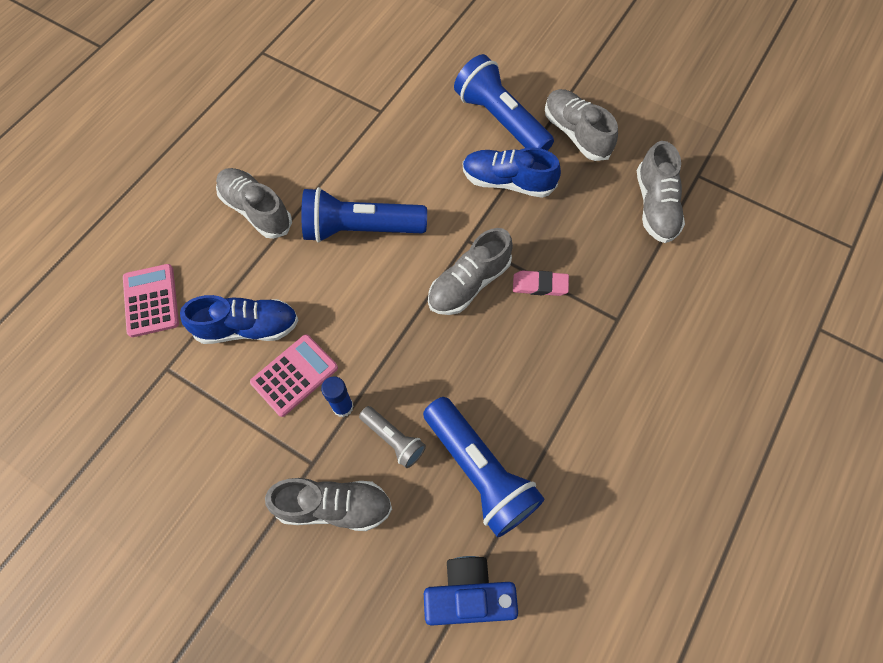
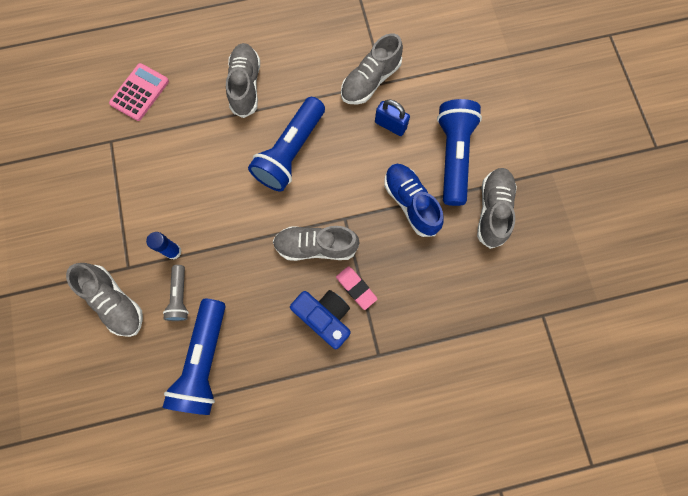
camera: 45 degrees right, 10 degrees up
blue shoe [180,295,299,344] -> none
pink calculator [250,334,338,417] -> none
blue flashlight [301,187,427,243] -> blue flashlight turned 105 degrees counterclockwise [248,97,325,191]
blue camera [424,556,518,626] -> blue camera moved to [290,290,351,349]
grey shoe [637,141,685,243] -> grey shoe moved to [341,33,403,105]
none -> blue padlock [375,99,410,136]

